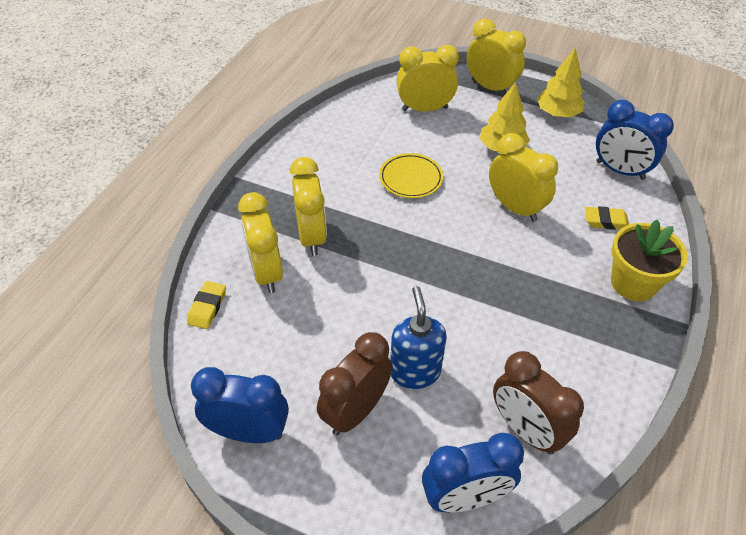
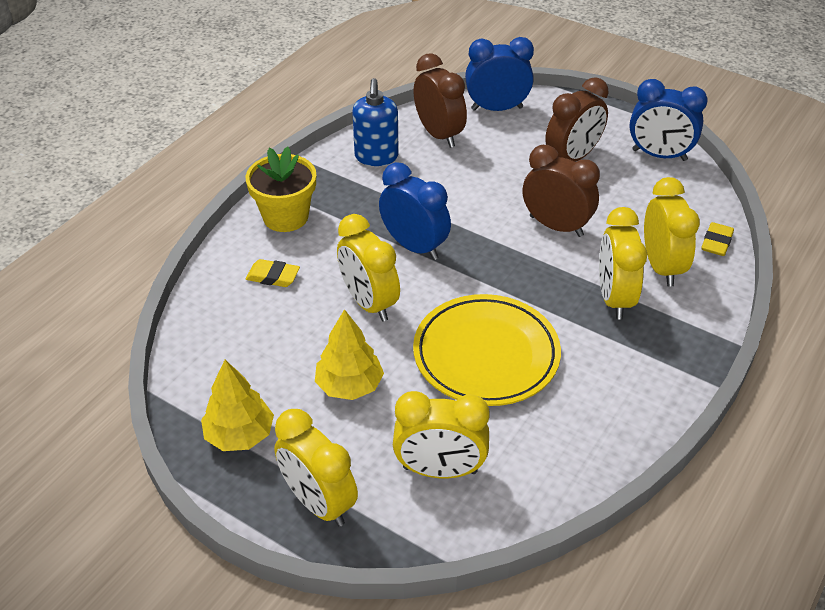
camera: 170 degrees left, 5 degrees down
yellow plate [379,153,443,198] -> yellow plate [413,294,561,406], size x1.76
blue soap dispenser [390,286,447,389] -> blue soap dispenser moved to [352,78,399,166]
blue clock [596,100,674,180] -> blue clock moved to [379,162,451,260]
none -> brown clock [523,145,600,237]

